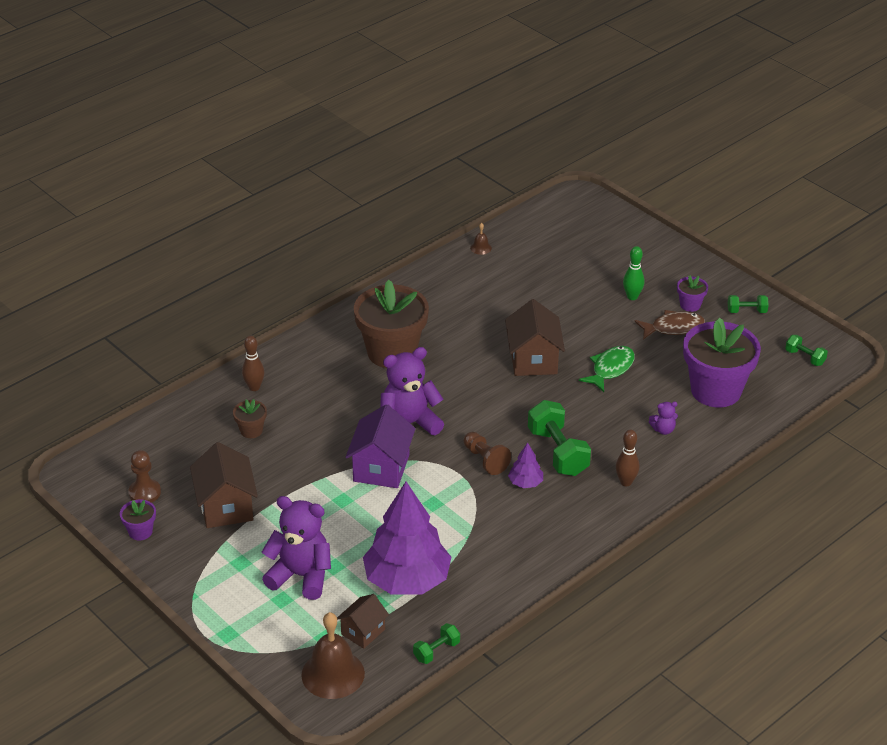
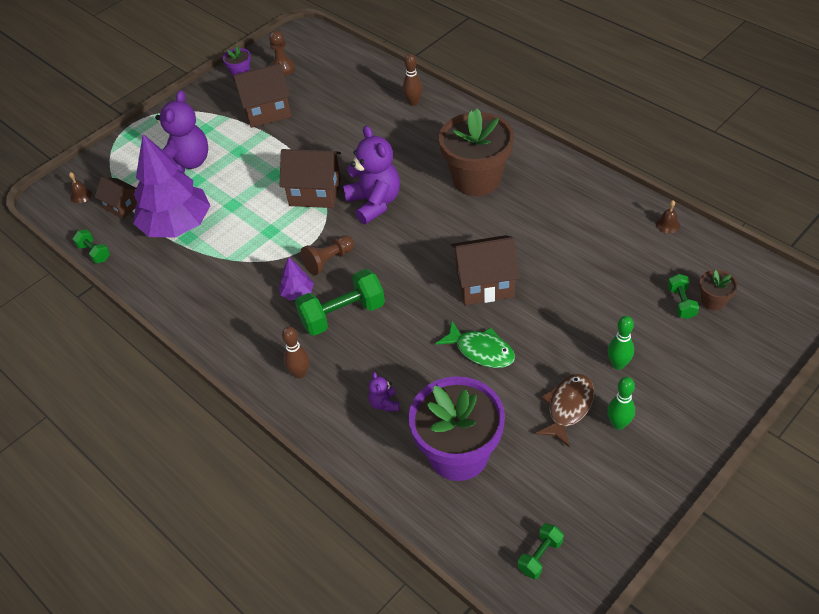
camera: 90 degrees right, 10 degrees up
brown flower pot [233,399,267,438] -> brown flower pot moved to [699,270,737,311]
brown bell [301,612,365,699] -> brown bell [69,172,92,203], size x0.44
purple house [346,404,416,488] -> brown house [279,149,341,208]
brown fish [635,310,705,340] -> brown fish turned 135 degrees counterclockwise [536,374,594,448]
purple flower pot [677,275,708,312] -> green bowling pin [607,377,635,430]
green dumbbell [728,295,768,313] -> green dumbbell moved to [667,274,699,319]

